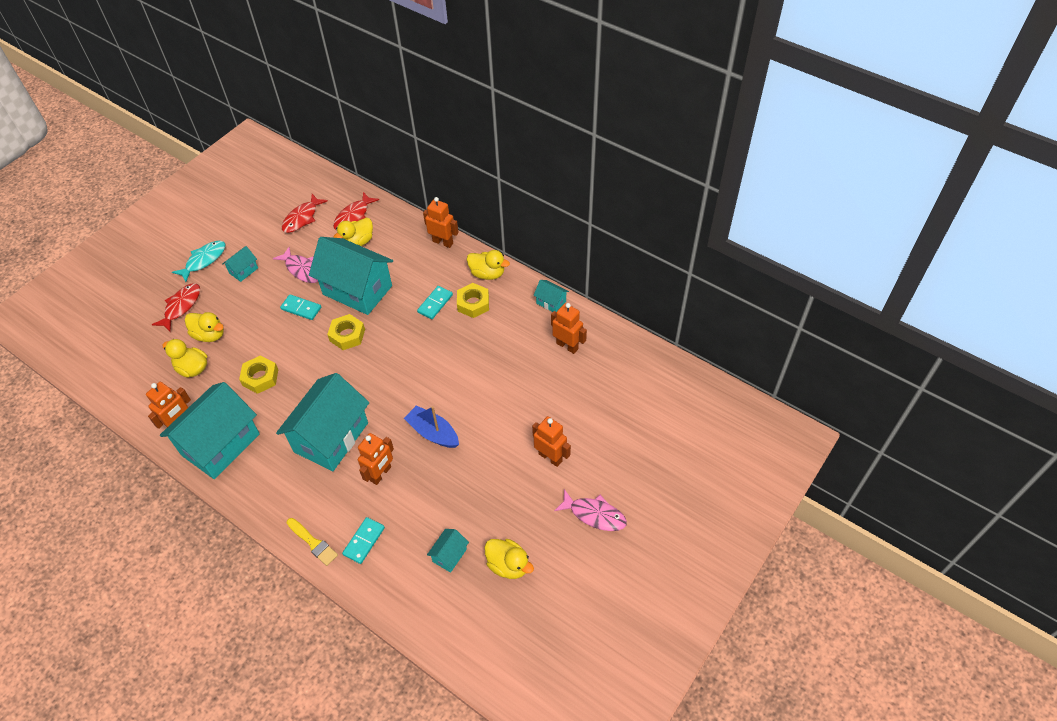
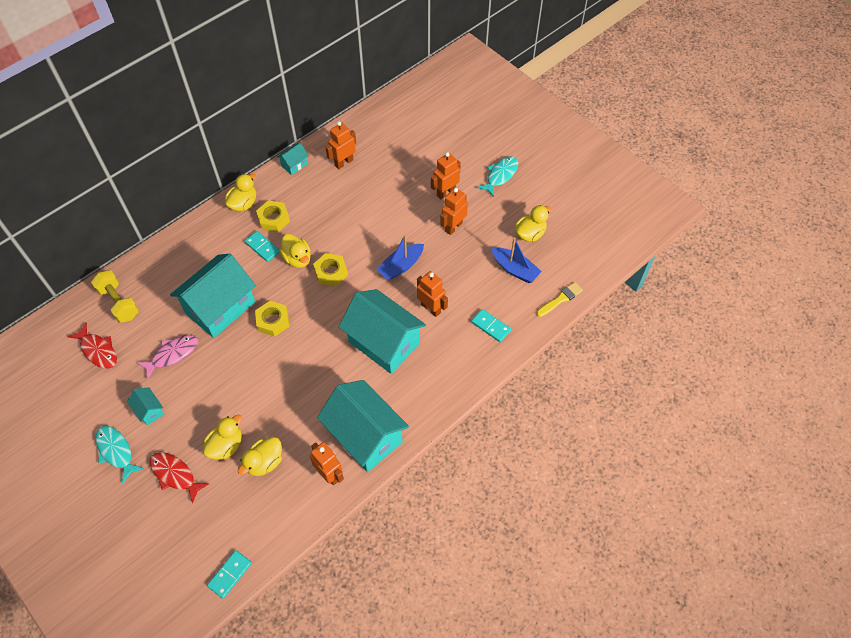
camera: 80 degrees left, 5 degrees up
yellow nut [239,355,278,394] -> yellow nut moved to [313,253,348,287]
turquoise domino [280,294,321,320] -> turquoise domino moved to [207,550,252,599]
yellow brush [287,518,338,566] -> yellow brush moved to [537,282,583,317]
red fish [333,192,379,230] -> yellow dumbbell [91,270,139,323]
yellow duck [333,218,373,246] -> yellow duck moved to [279,234,311,268]
orange robot [423,197,459,248] -> orange robot moved to [440,188,468,235]
turquoise house [427,529,469,573] -> blue boat [492,238,542,283]
pink fish [554,489,627,531] -> turquoise fish [477,156,518,197]

